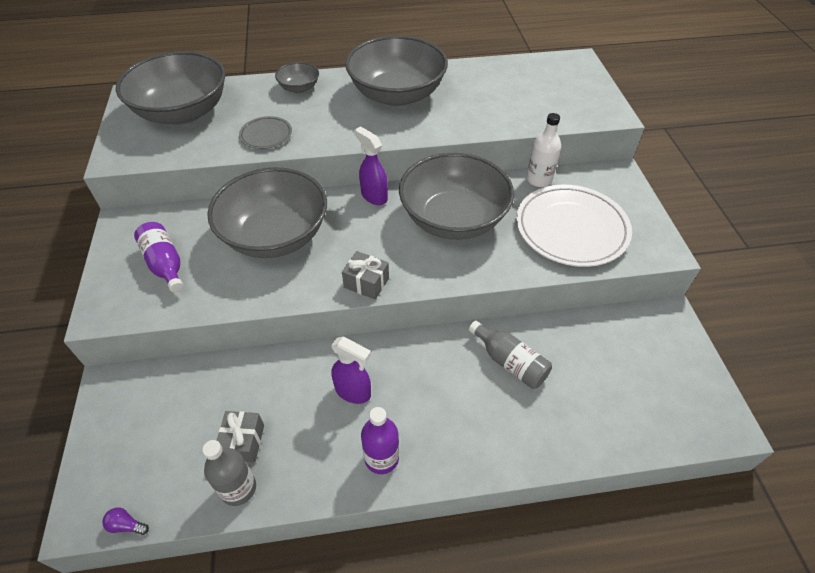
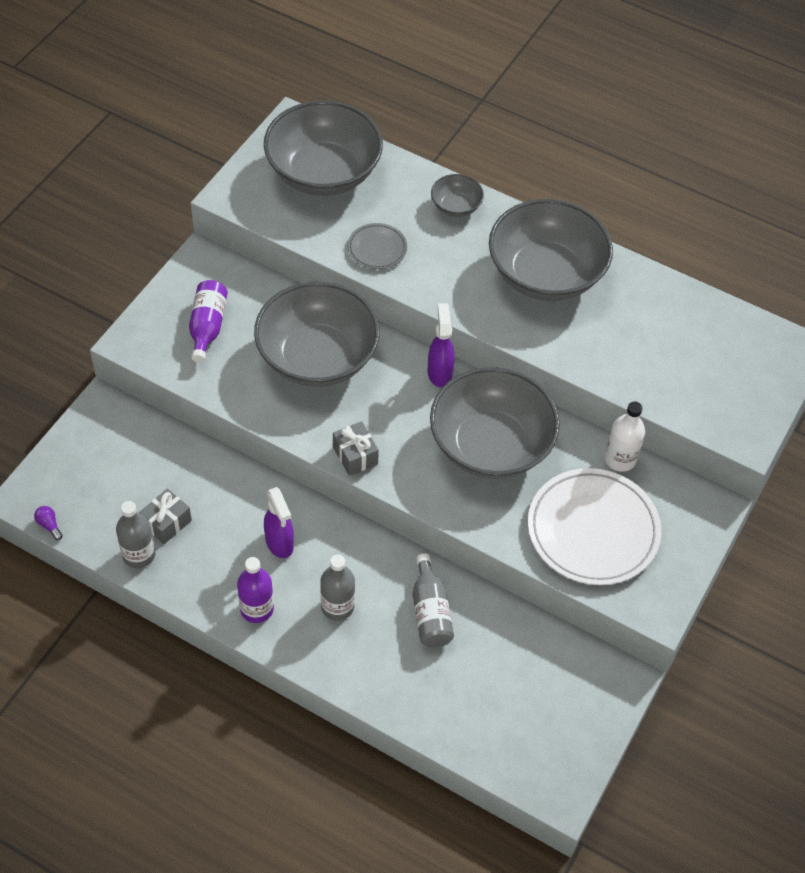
camera: 35 degrees right, 5 degrees up
none -> grey bottle [320,555,355,621]

